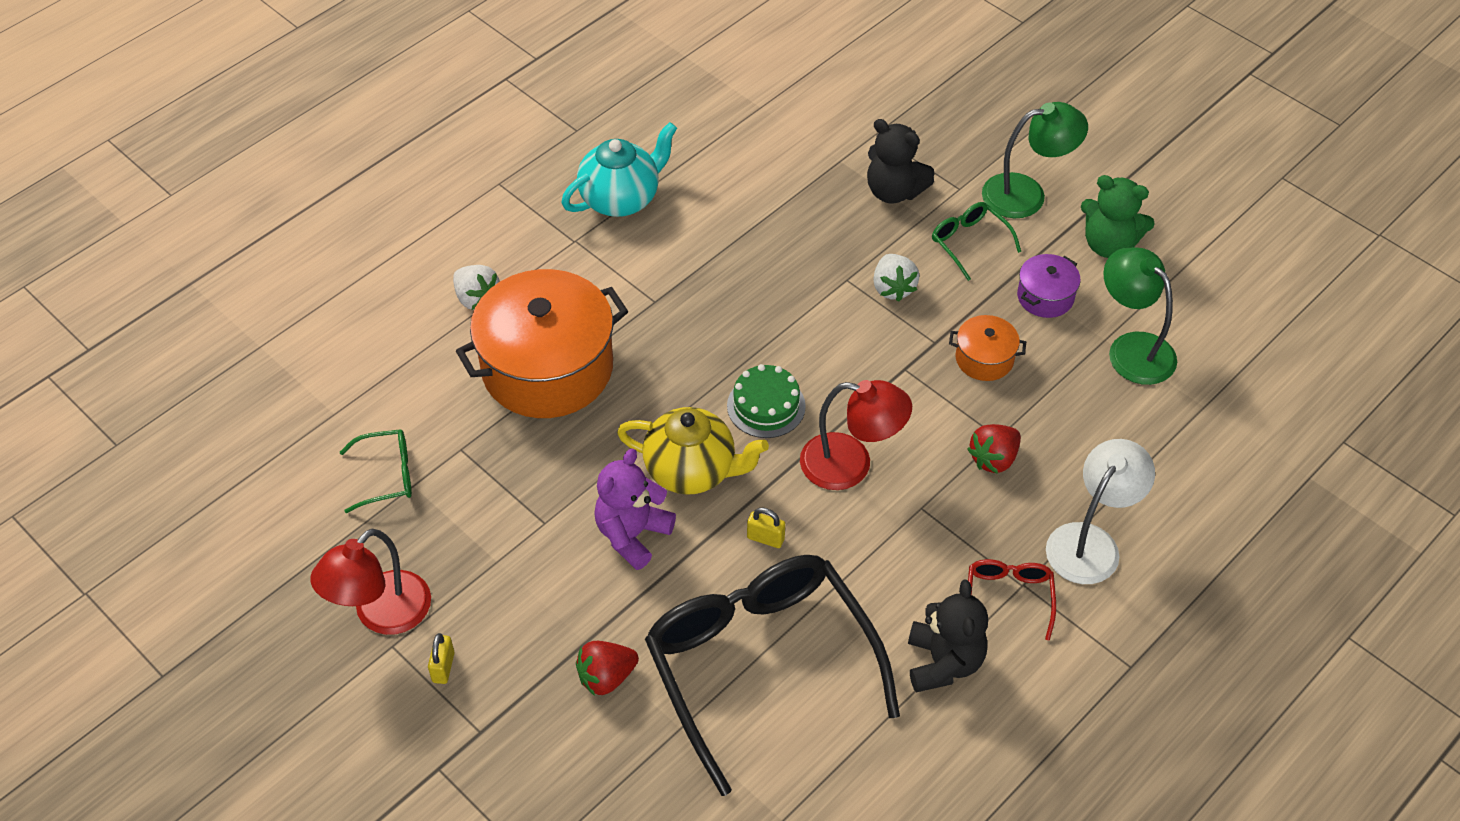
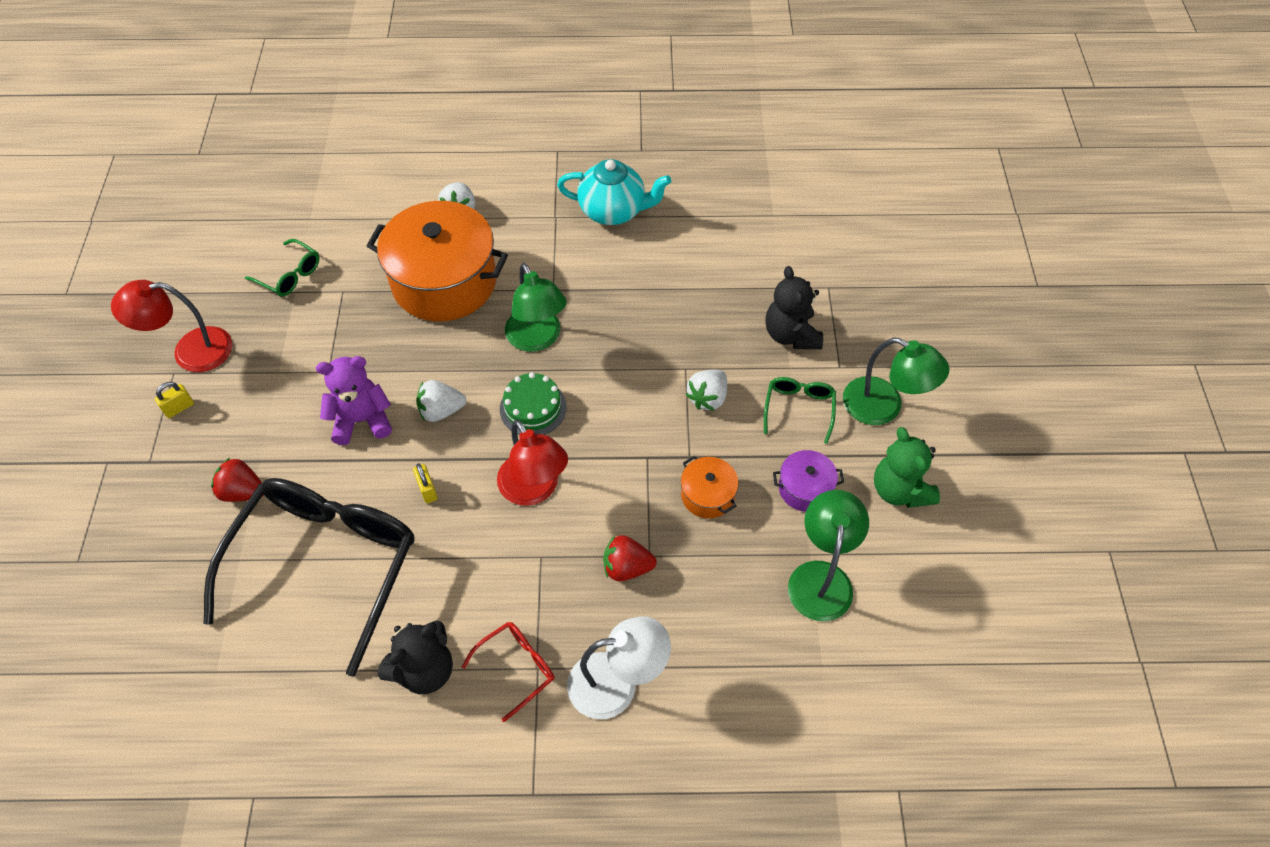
camera: 45 degrees right, 5 degrees up
yellow teapot [617,407,769,495] -> white strawberry [416,380,466,422]
none -> green lamp [505,263,567,352]

